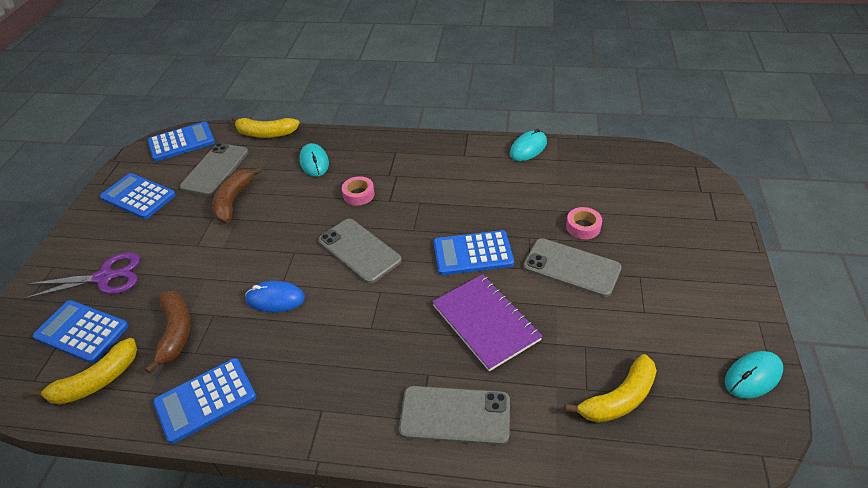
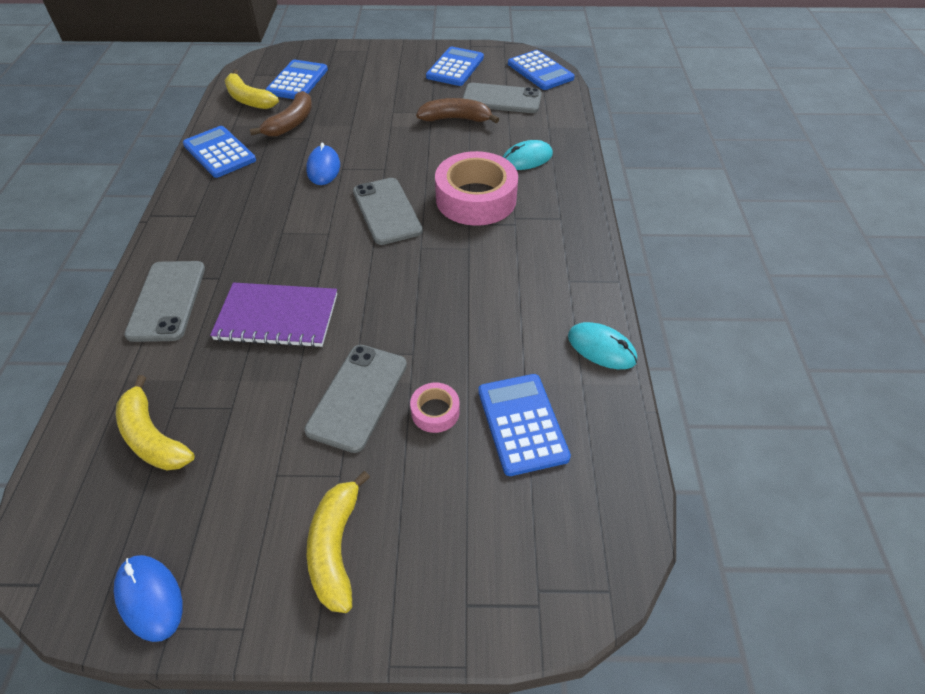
camera: 80 degrees right, 5 degrees up
purple scissors [24,252,140,299] -> none
brown banana [145,291,191,373] -> brown banana turned 45 degrees counterclockwise [250,91,312,137]
yellow banana [232,116,300,138] -> yellow banana moved to [307,471,370,613]
grey phone [318,219,402,284] -> grey phone turned 60 degrees counterclockwise [353,178,423,245]
pink tape [342,176,375,206] -> pink tape [435,151,518,226], size x2.22
purple notebook [432,274,543,371] -> purple notebook turned 45 degrees clockwise [210,282,337,348]
blue calculator [434,230,514,275] -> blue calculator moved to [478,374,571,476]
turquoise mouse [725,351,783,399] -> blue mouse [114,555,183,642]

